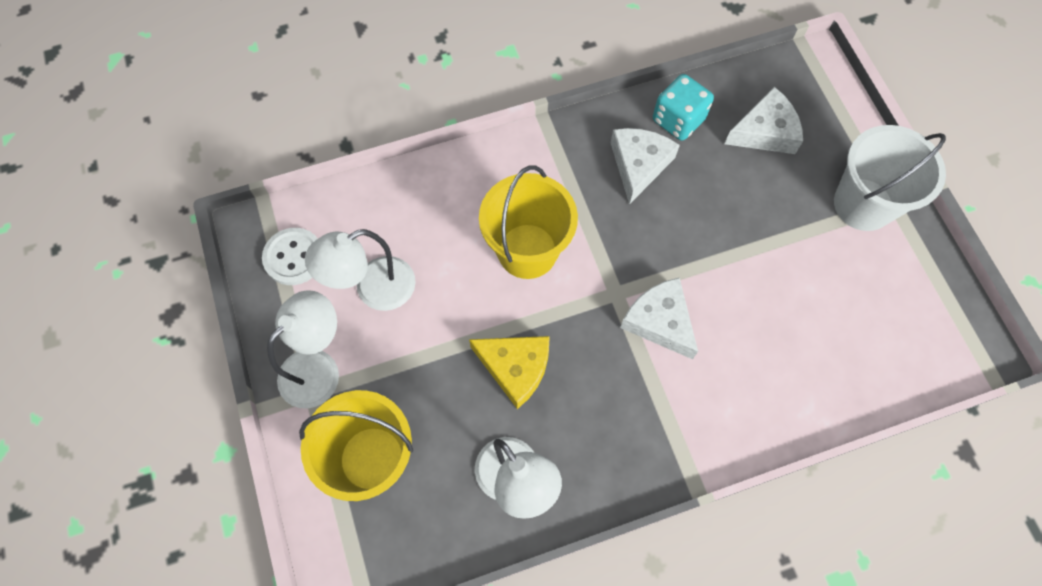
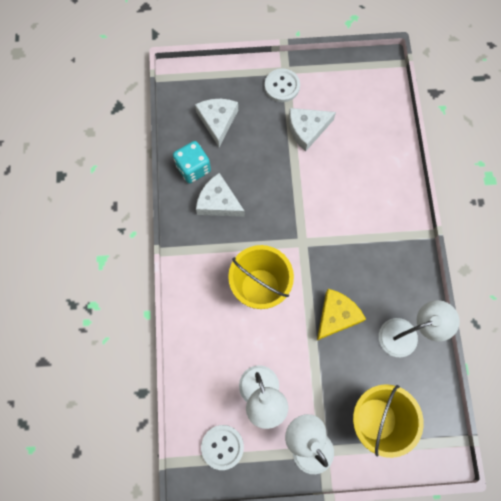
camera: 75 degrees left, 5 degrees up
white cheese [620,277,698,359] -> white cheese moved to [289,108,336,152]
white bucket [834,125,946,231] -> white button [265,69,300,102]

